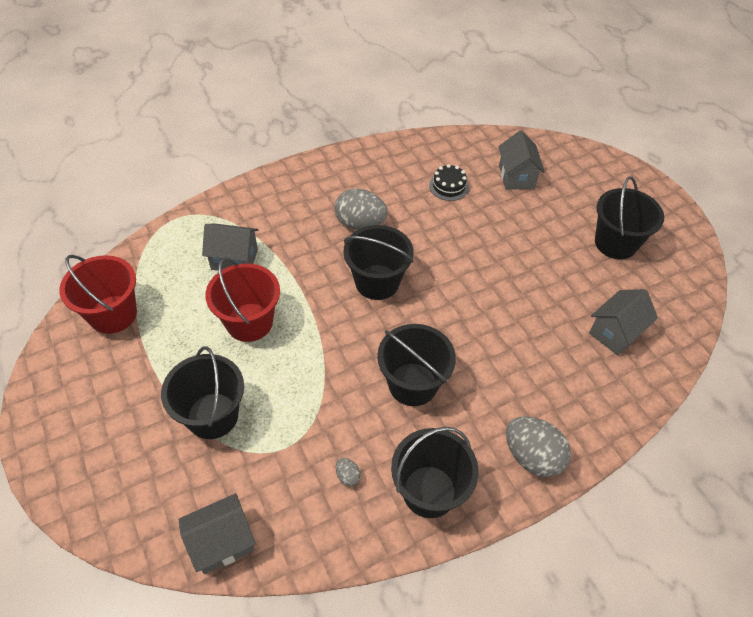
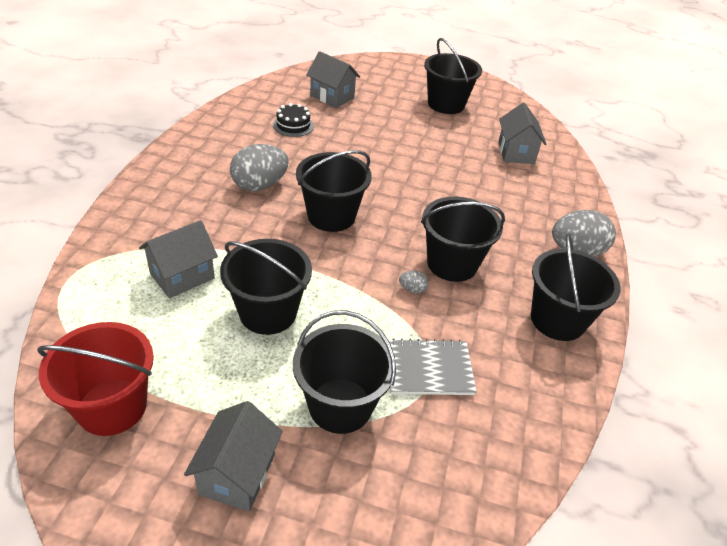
camera: 50 degrees left, 10 degrees down
grey house [178,493,256,574] -> grey house moved to [184,401,283,511]
red bucket [205,258,280,342] -> black bucket [220,239,312,335]
grey egg [336,458,361,486] -> grey egg moved to [399,271,429,293]
none -> grey notebook [388,338,477,395]

